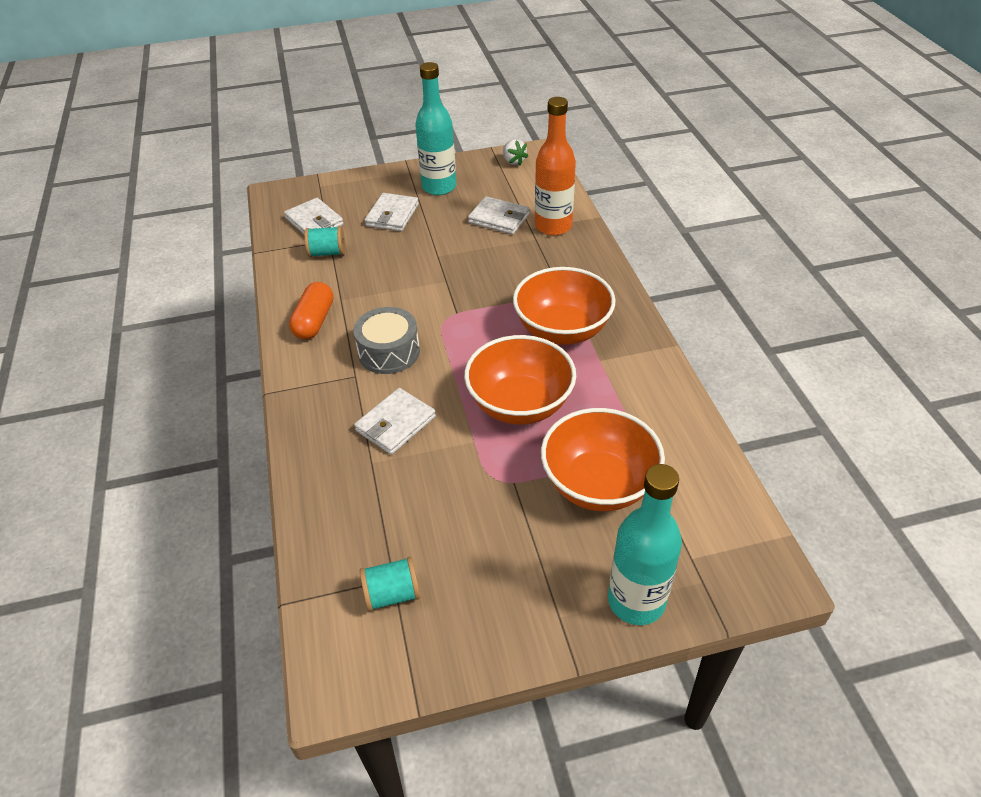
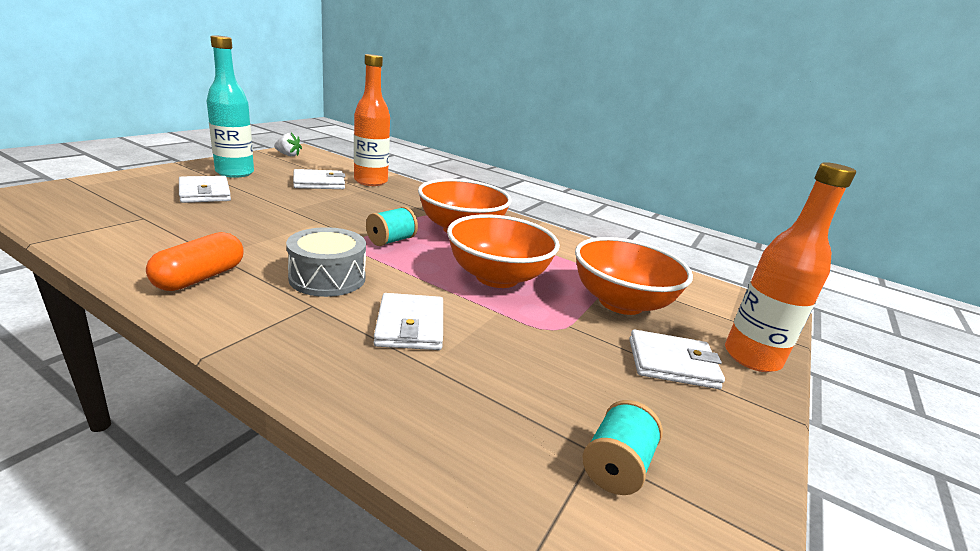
camera: 50 degrees left, 20 degrees down
white wallet [284,198,344,234] -> white wallet moved to [629,330,725,389]
orange capsule [289,282,333,339] -> orange capsule turned 60 degrees clockwise [146,232,244,291]
turquoise spool [304,226,345,257] -> turquoise spool moved to [366,207,418,246]
turquoise bottle [608,464,682,625] -> orange bottle [725,162,856,372]

